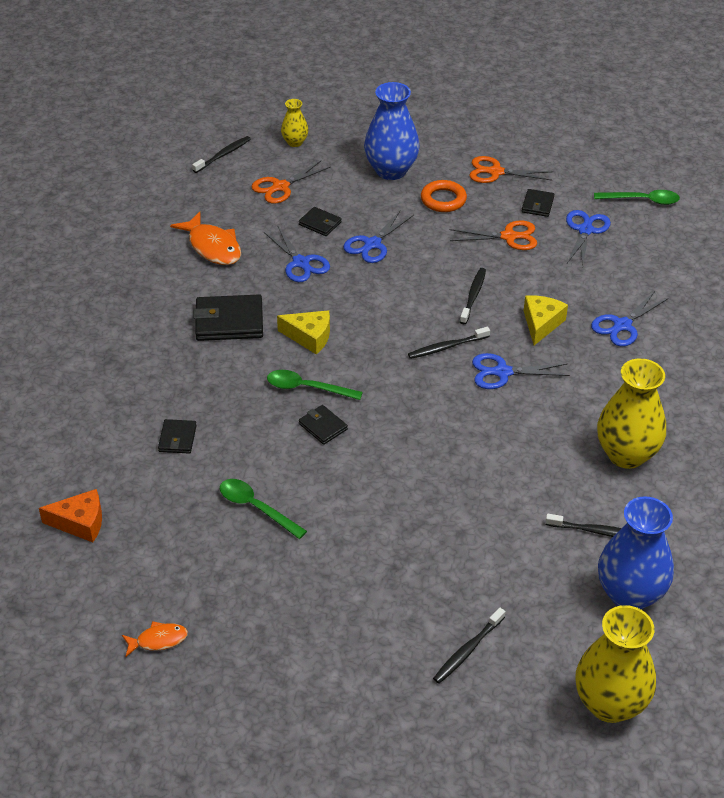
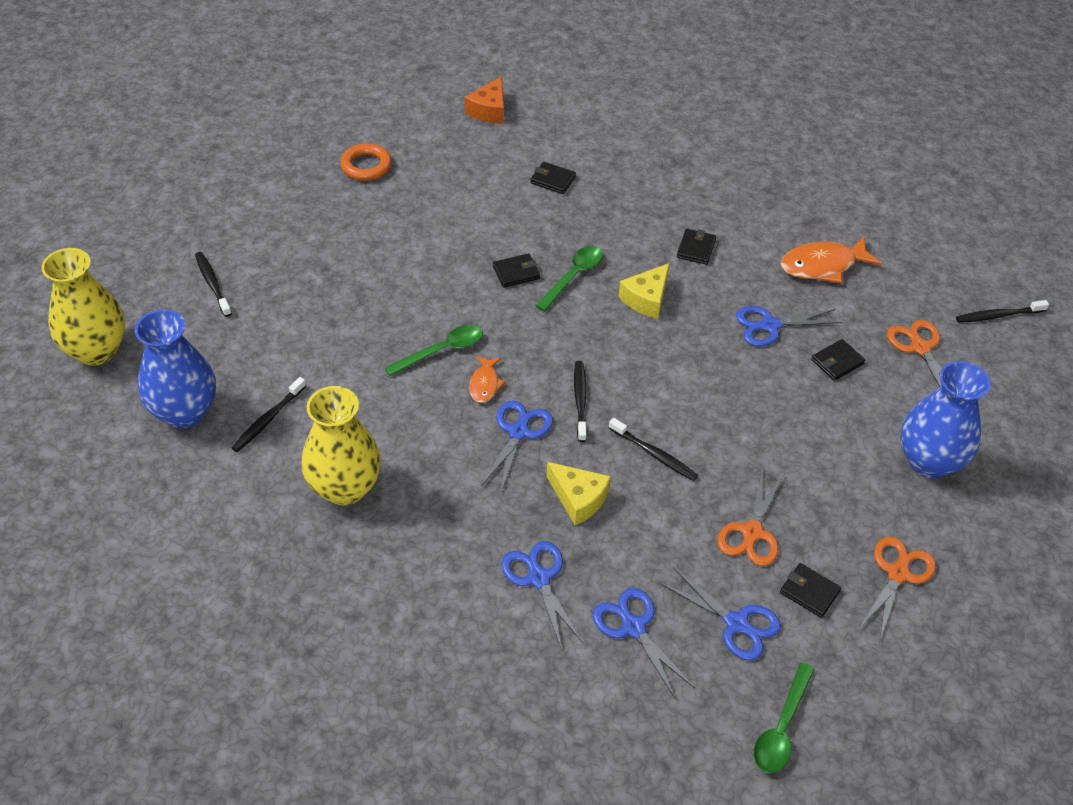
camera: 110 degrees right, 5 degrees up
orange fish [122,621,188,657] -> orange fish moved to [469,355,505,403]
black toothbrush [192,136,251,173] -> black toothbrush turned 105 degrees clockwise [956,300,1049,323]
black wallet [193,294,263,341] -> black wallet [677,229,716,265], size x0.55
green spoon [220,479,307,539] -> green spoon moved to [385,325,483,376]
yellow vase [281,99,308,147] -> none
blue scissors [343,210,414,263] -> blue scissors moved to [592,588,695,699]
orange ring [421,180,467,212] -> orange ring moved to [340,143,392,181]

